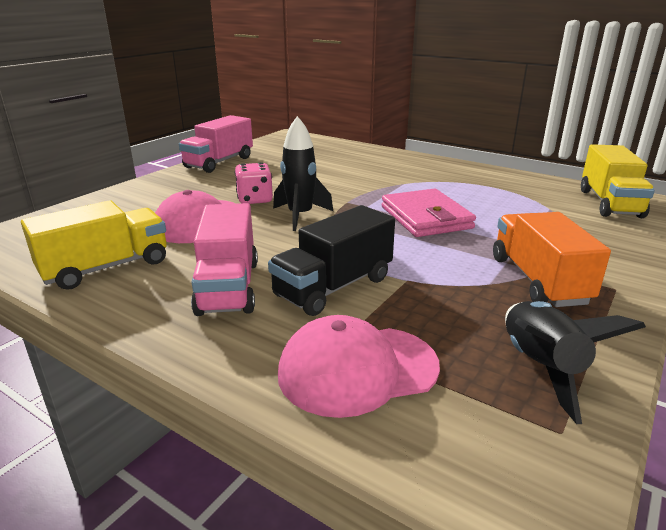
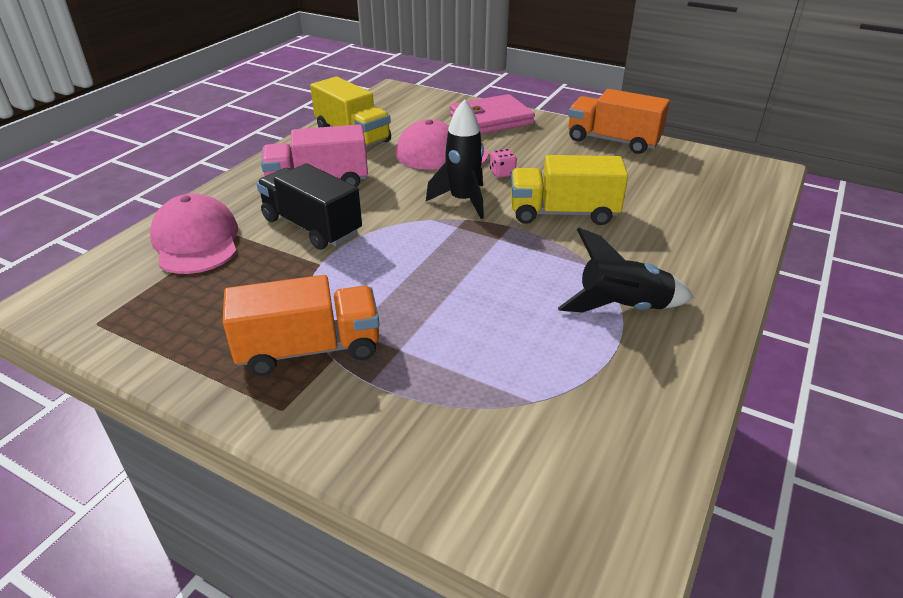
camera: 85 degrees right, 10 degrees up
pink truck [179,115,253,173] -> orange truck [568,89,670,154]
pink dice [235,162,273,204] -> pink dice [490,149,517,178], size x0.61
pink wallet [382,189,476,237] -> pink wallet moved to [450,94,535,134]
black rocket [505,301,646,424] -> black rocket moved to [558,228,694,313]
yellow truck [581,144,655,218] -> yellow truck moved to [511,155,628,225]

